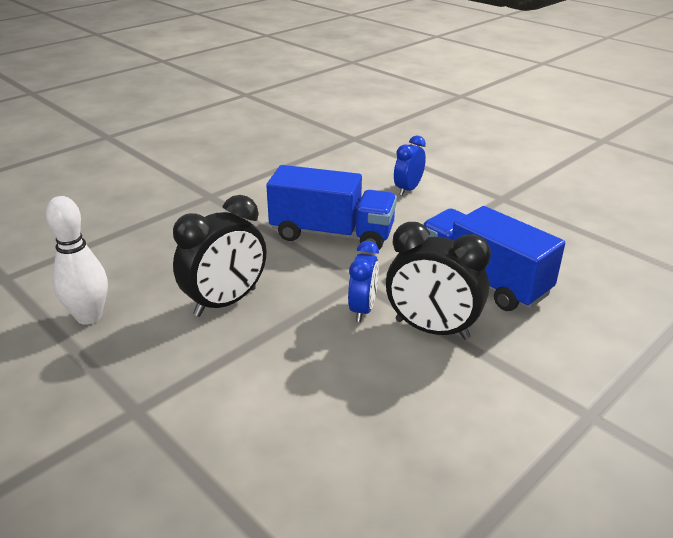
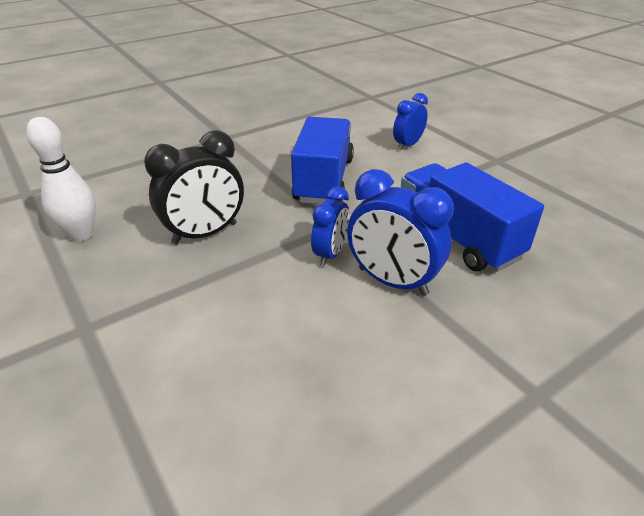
camera: 10 degrees right, 5 degrees up
blue truck [266,165,397,250] -> blue truck turned 105 degrees counterclockwise [291,117,354,204]
black clock [386,222,491,340] -> blue clock [347,169,454,296]

